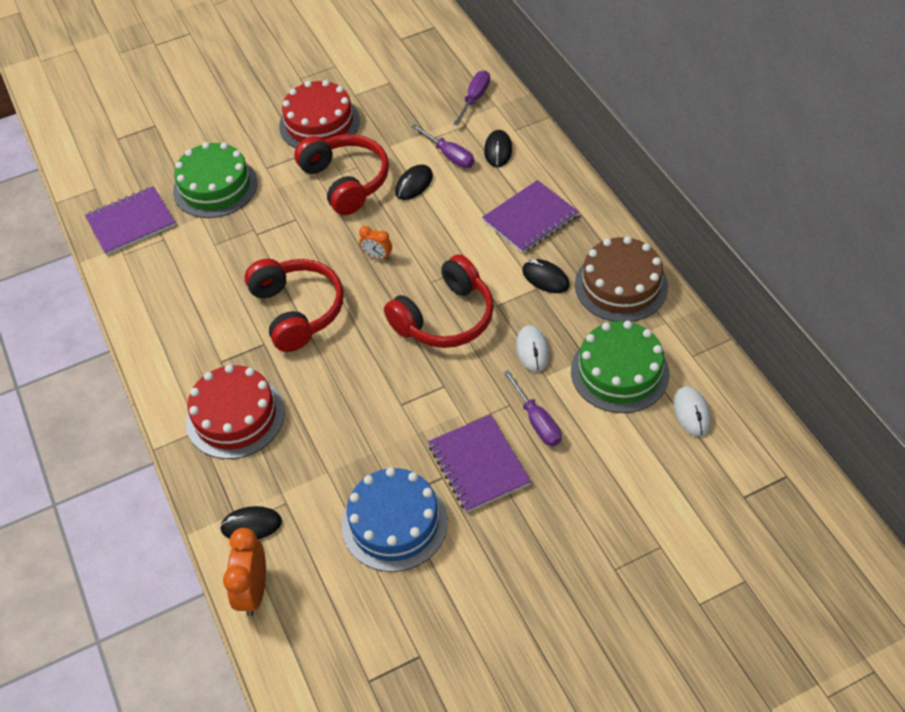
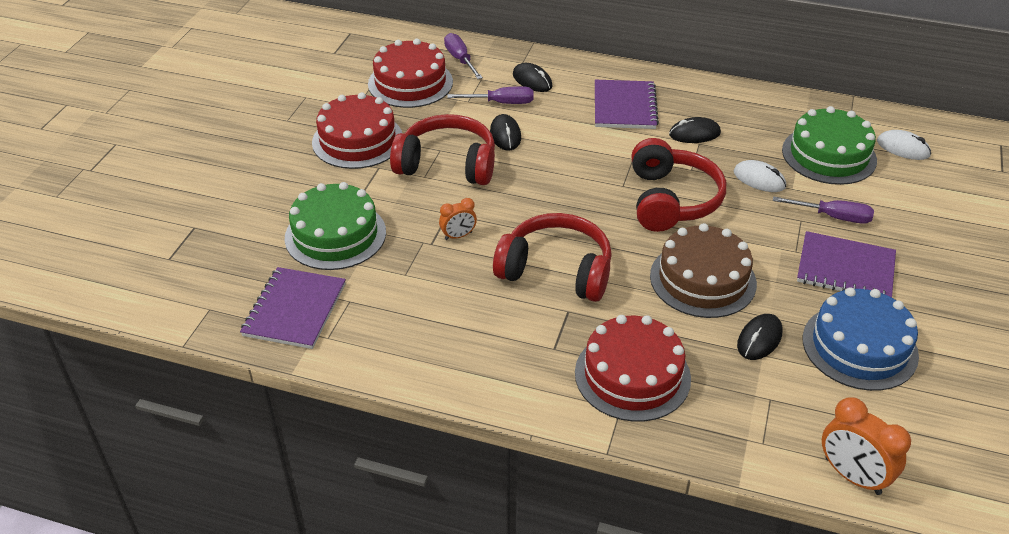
camera: 50 degrees left, 10 degrees down
black mouse [220,506,282,540] -> black mouse moved to [737,314,783,360]
orange clock [359,226,392,261] -> orange clock moved to [439,198,477,240]
brown cake [575,236,668,322] -> brown cake moved to [650,223,757,318]
none -> red cake [368,39,453,108]

